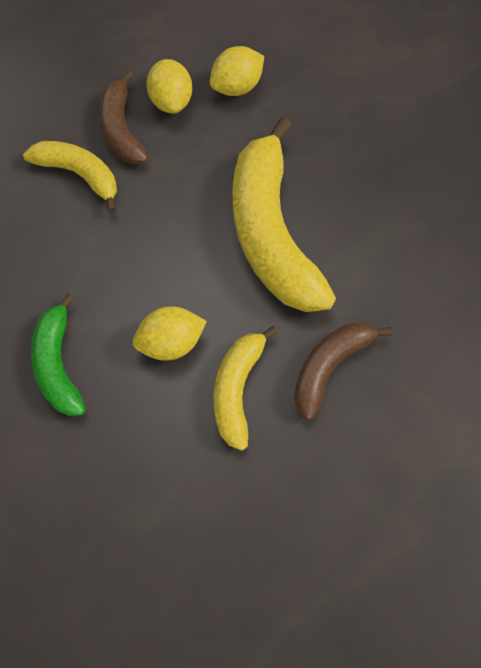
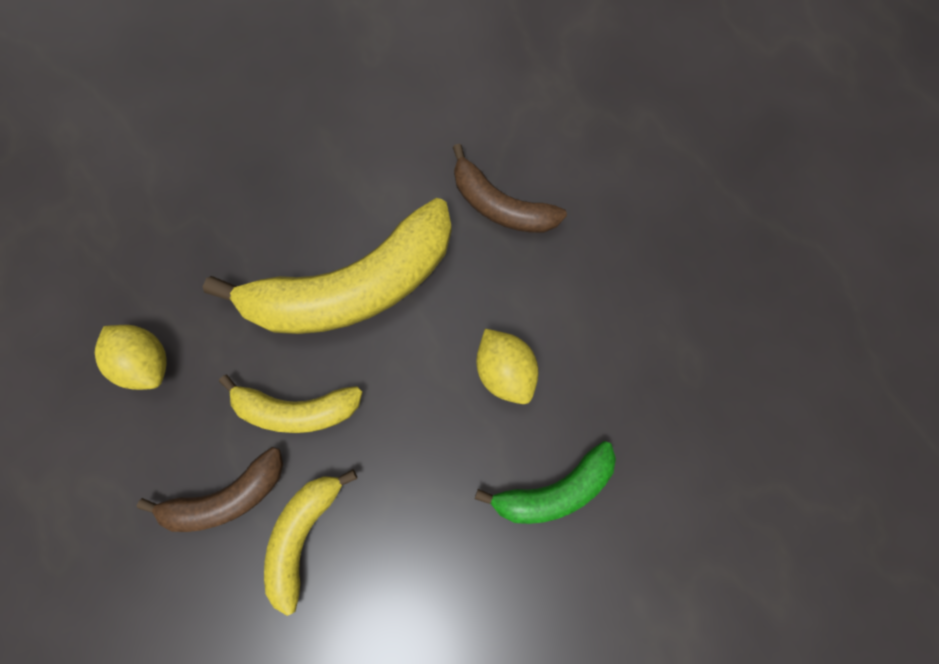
camera: 100 degrees left, 10 degrees up
yellow lemon [146,59,192,114] -> none
yellow banana [214,326,278,451] -> yellow banana moved to [219,374,362,433]

